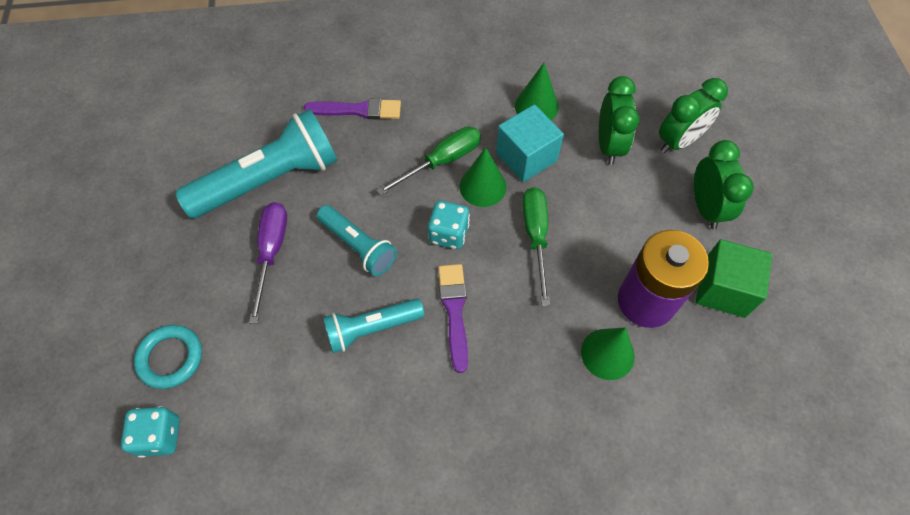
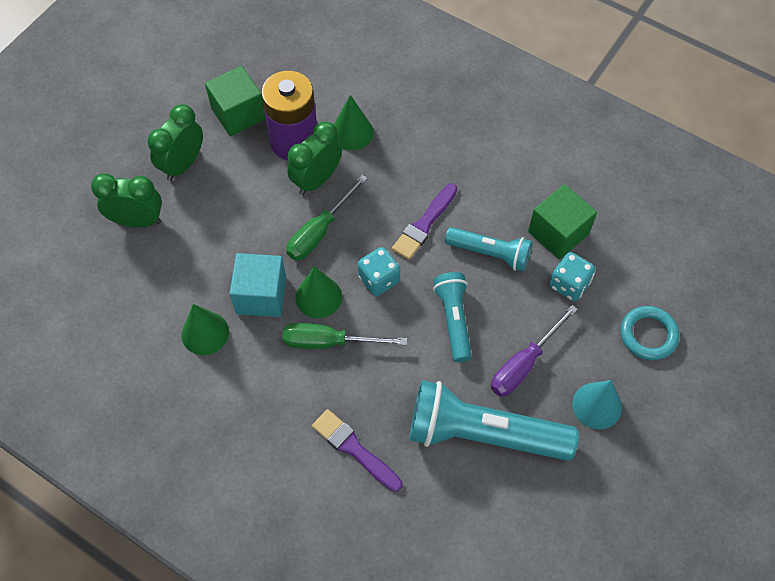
camera: 140 degrees left, 0 degrees up
turquoise dice [121,406,179,458] -> turquoise dice moved to [550,252,595,301]
green clock [599,76,640,165] -> green clock moved to [287,122,342,195]
none -> green cube [528,184,597,259]
none -> turquoise cone [572,380,622,429]

